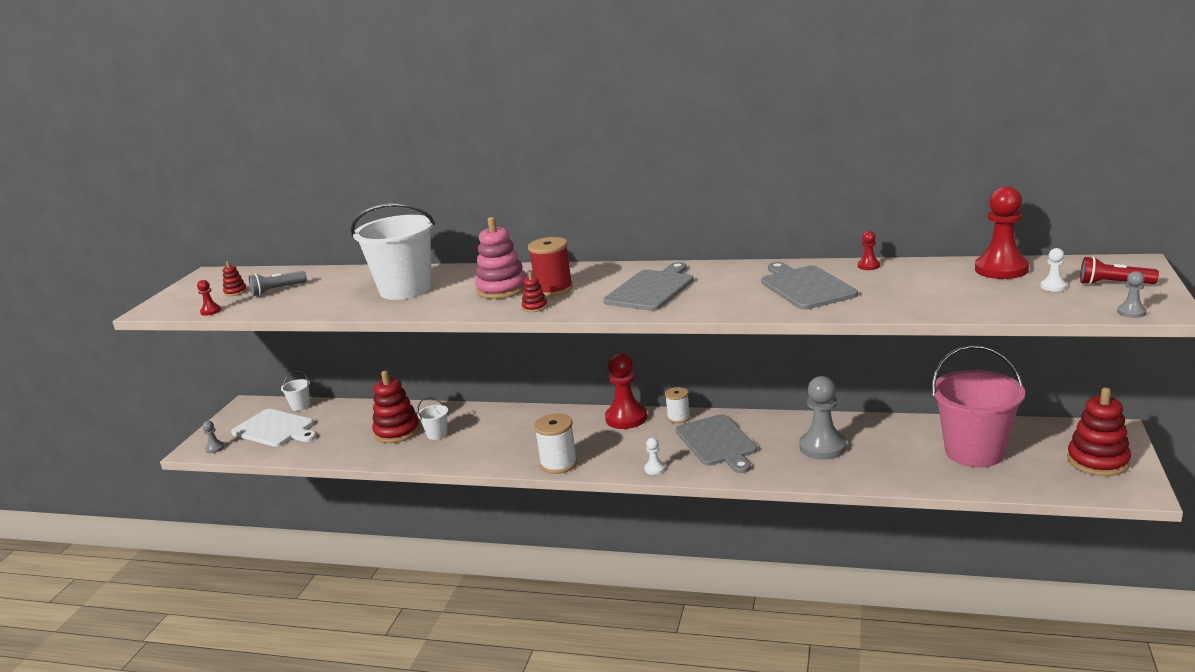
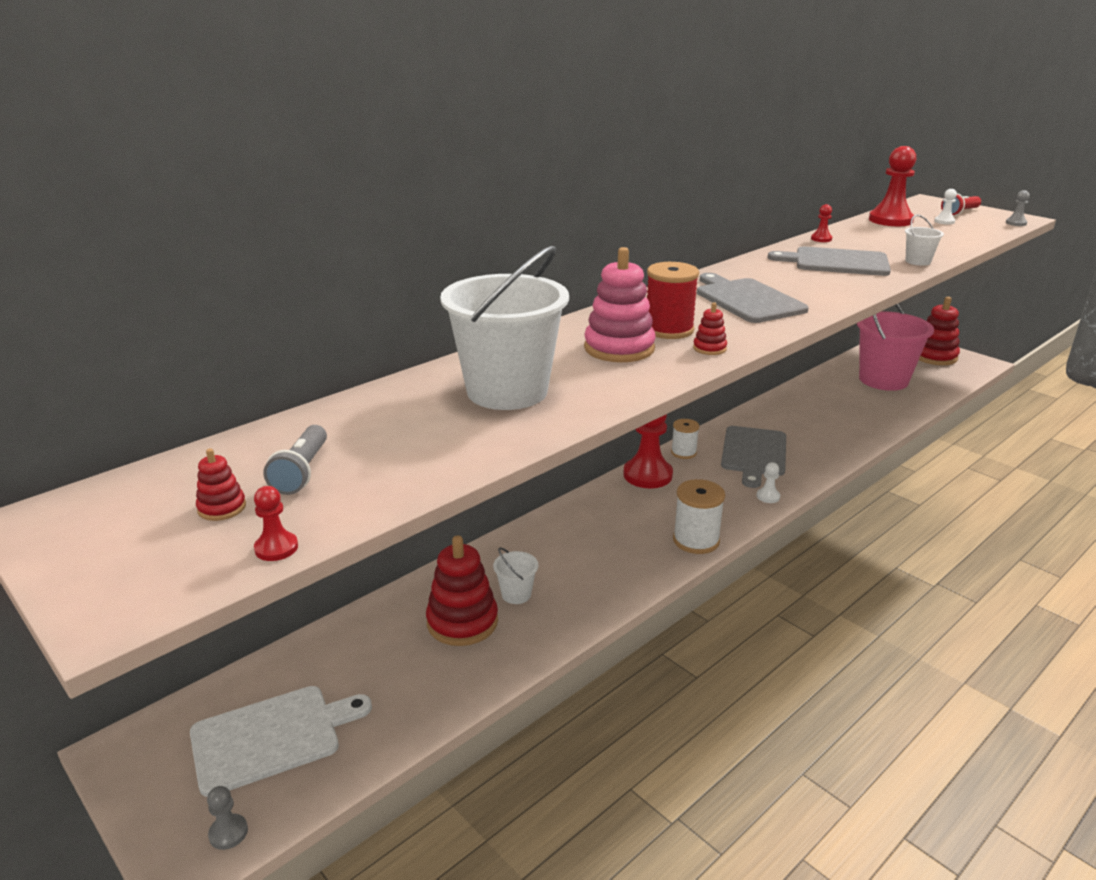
camera: 60 degrees left, 5 degrees up
white bucket [281,371,310,411] -> white bucket moved to [905,214,944,266]
grey cutting board [676,414,758,473] -> grey cutting board turned 90 degrees clockwise [721,426,786,488]
grey pawn [799,376,847,460] -> none

